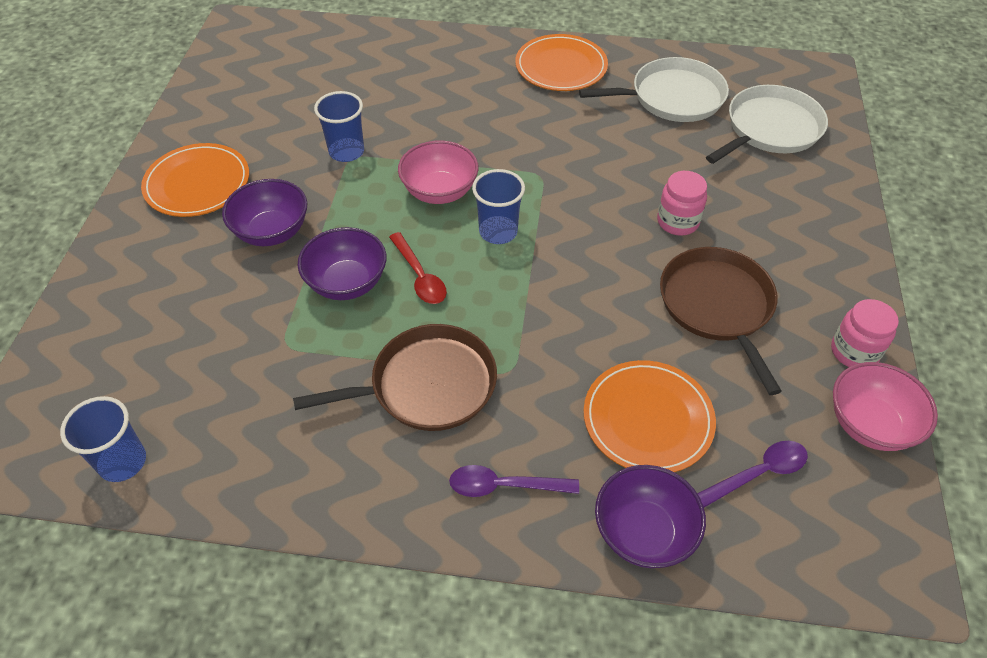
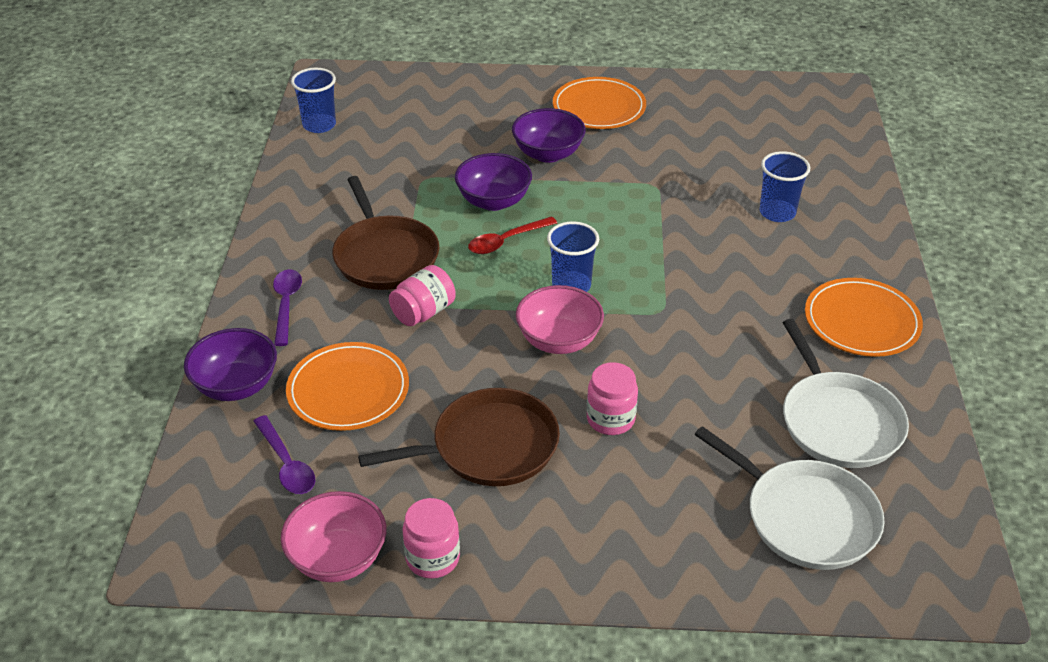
camera: 85 degrees right, 10 degrees down
blue cup [314,91,364,162] -> blue cup moved to [759,151,810,222]
pink bowl [398,140,479,204] -> pink bowl moved to [516,285,604,354]
none -> pink jar [389,265,456,326]

